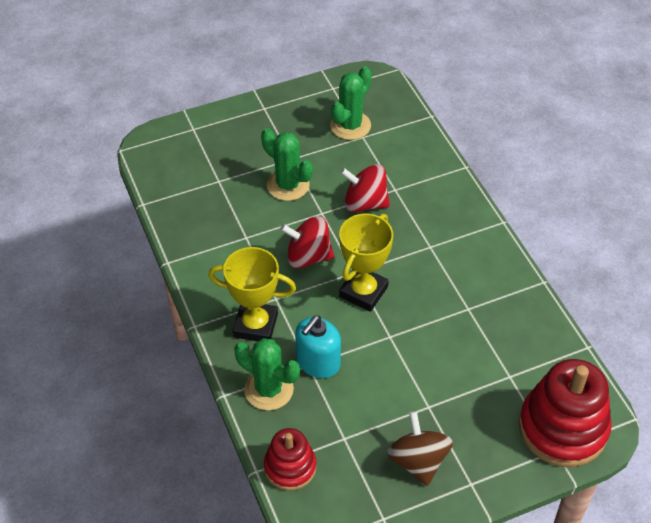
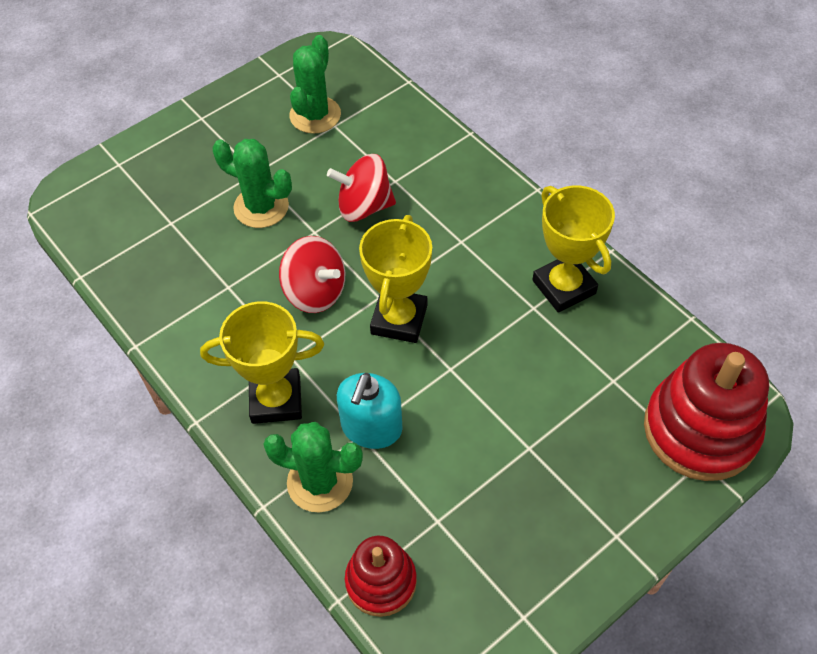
camera: 15 degrees left, 5 degrees up
red spinning top [280,216,334,269] -> red spinning top turned 135 degrees counterclockwise [279,236,345,313]
brown spinning top [387,411,453,486] -> none
none -> yellow trophy [532,185,615,313]

